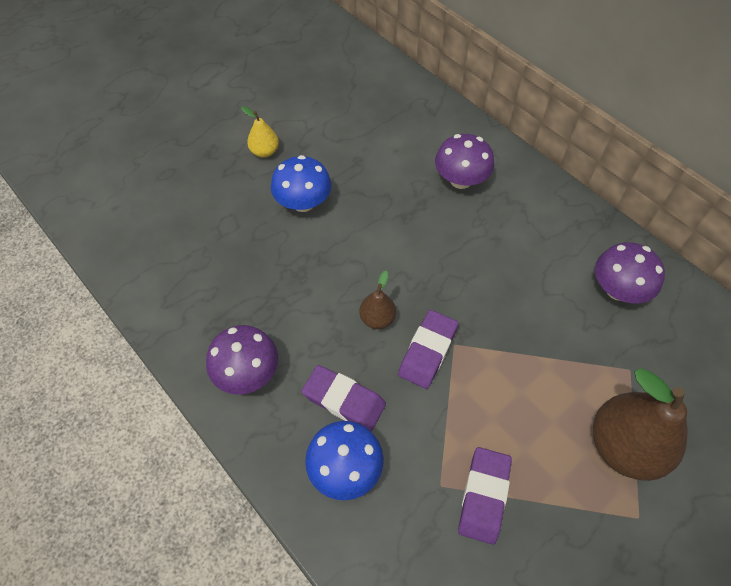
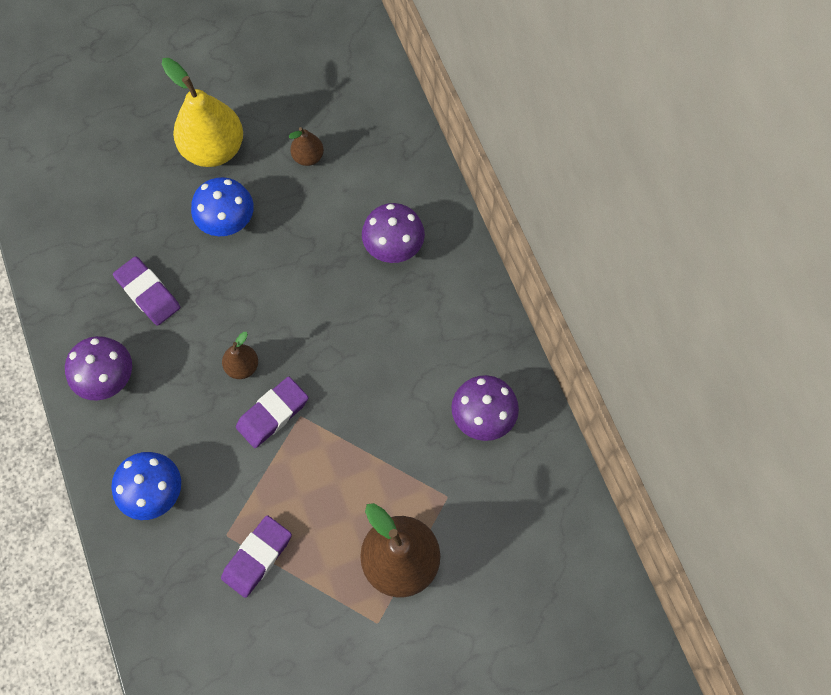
camera: 20 degrees right, 10 degrees up
yellow pear [241,106,279,158] -> yellow pear [162,58,243,167], size x2.05
purple eraser [302,365,386,431] -> purple eraser moved to [113,256,180,326]
none -> brown pear [289,127,324,166]

